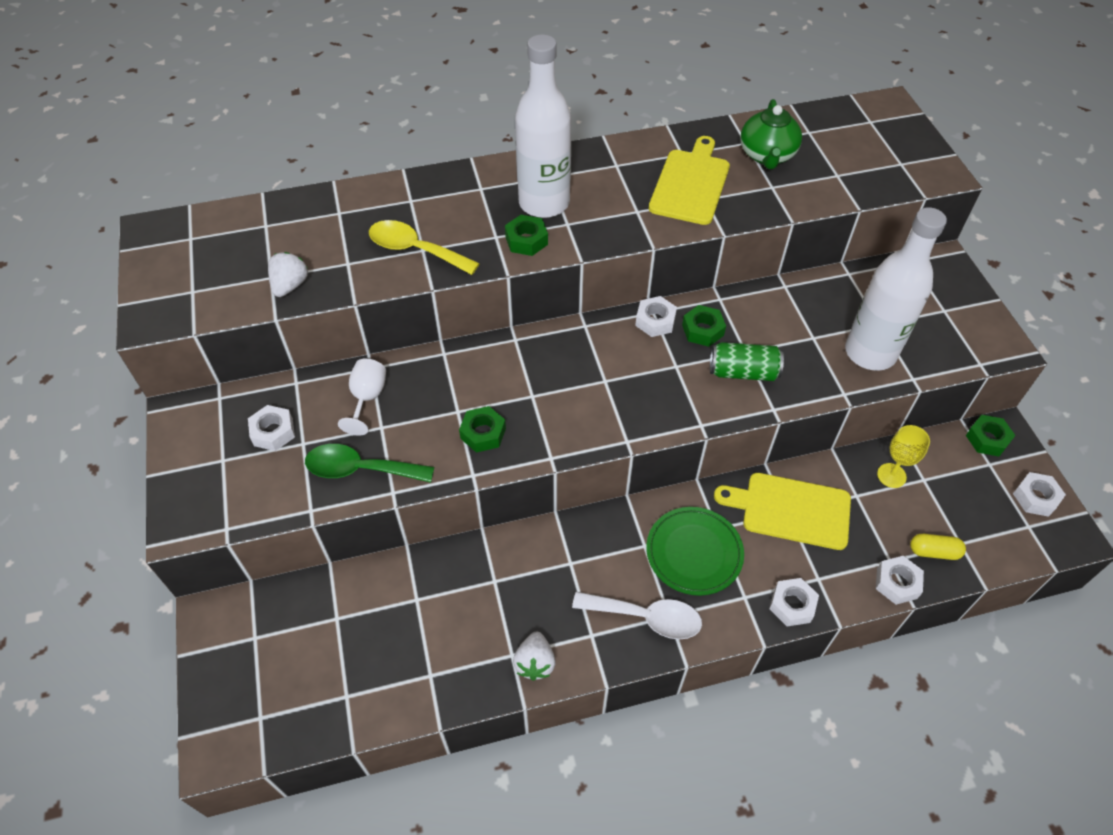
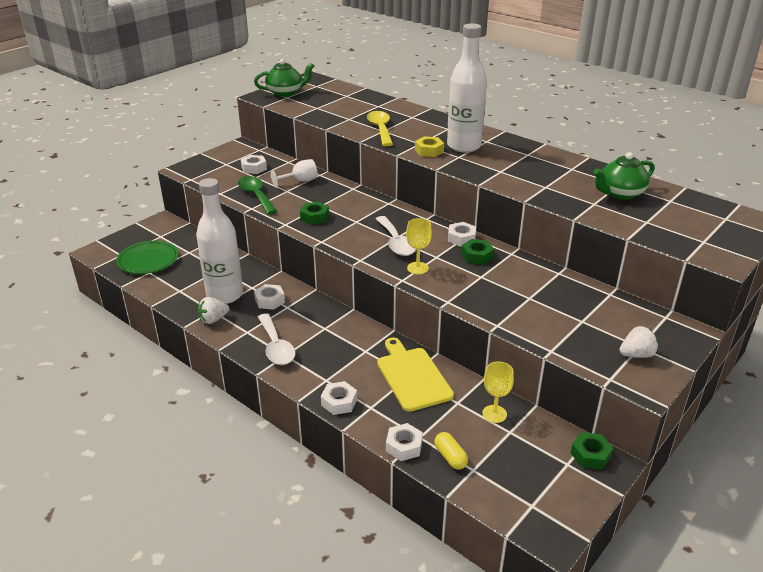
camera: 55 degrees right, 20 degrees down
white strawberry [268,252,308,297] -> white strawberry moved to [619,326,658,358]
green nut [505,215,548,256] -> yellow nut [415,136,444,157]
green plate [646,507,744,595] -> green plate moved to [116,241,179,274]
yellow cutting board [649,136,730,225] -> none
green can [710,342,784,381] -> none
white bottle [845,207,947,371] -> white bottle moved to [196,178,243,304]
white nut [1013,472,1066,517] -> white nut moved to [254,284,285,310]
none -> green teapot [254,59,314,97]
none -> white spoon [376,216,416,256]
none -> yellow goblet [406,218,432,274]

